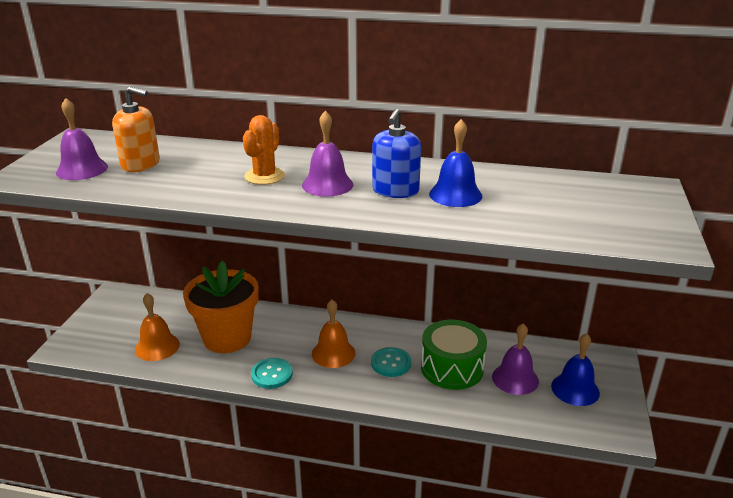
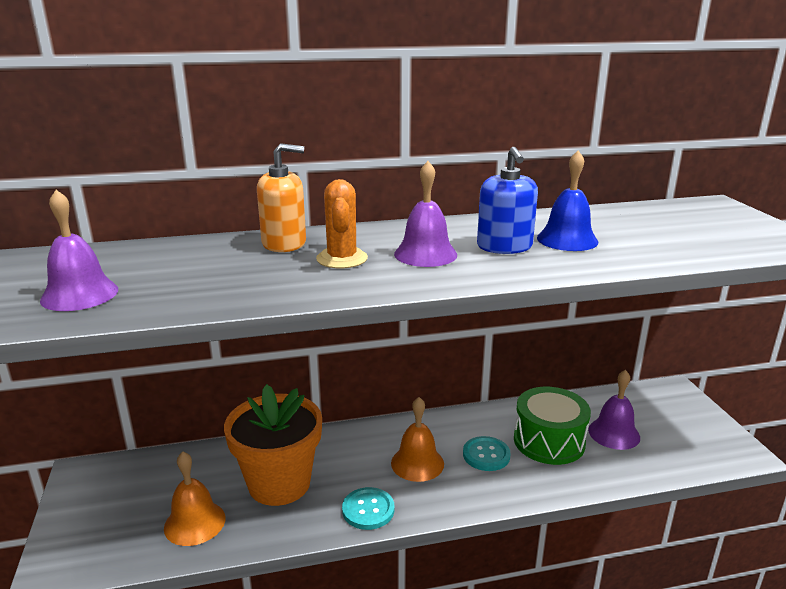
camera: 25 degrees left, 5 degrees down
orange soap dispenser [112,86,160,172] -> orange soap dispenser moved to [257,143,306,252]
blue bell [551,333,600,406] -> none

